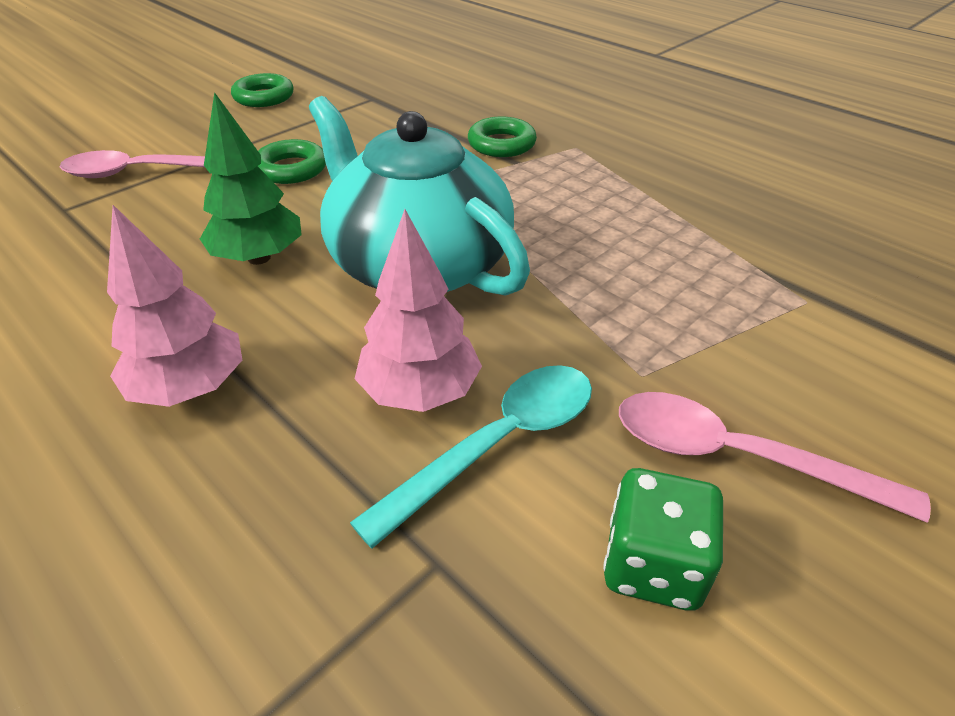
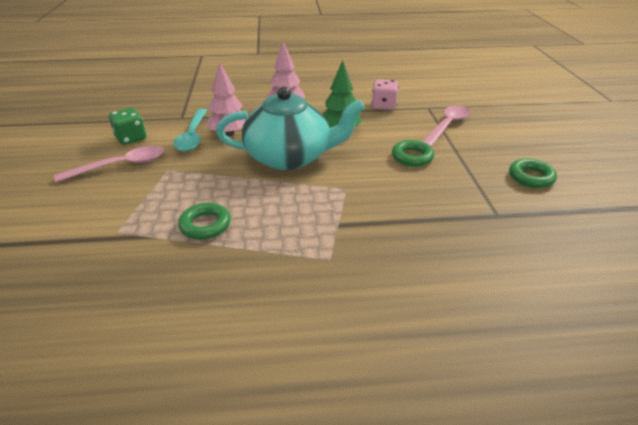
camera: 130 degrees right, 5 degrees down
green ring [468,117,537,157] -> green ring moved to [178,203,231,240]
none -> pink dice [372,79,399,110]

